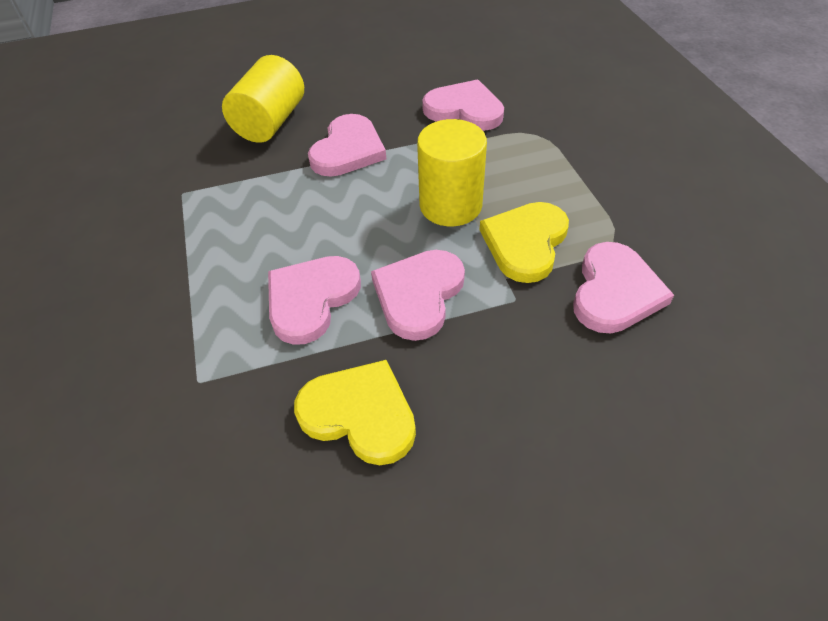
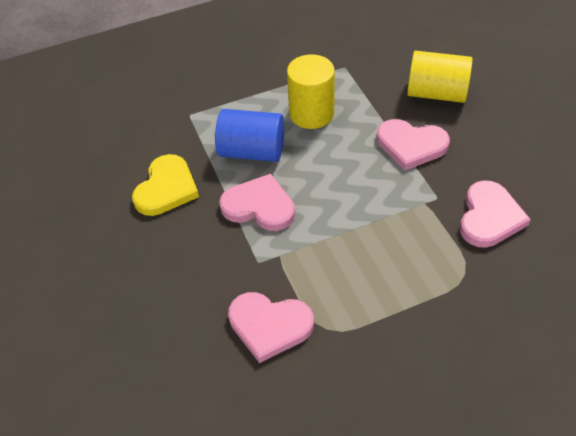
camera: 85 degrees right, 0 degrees up
pink heart [268,256,361,345] -> blue cylinder [215,109,284,162]
yellow cylinder [417,119,487,226] -> yellow cylinder moved to [287,54,335,129]
yellow heart [480,202,569,283] -> none

